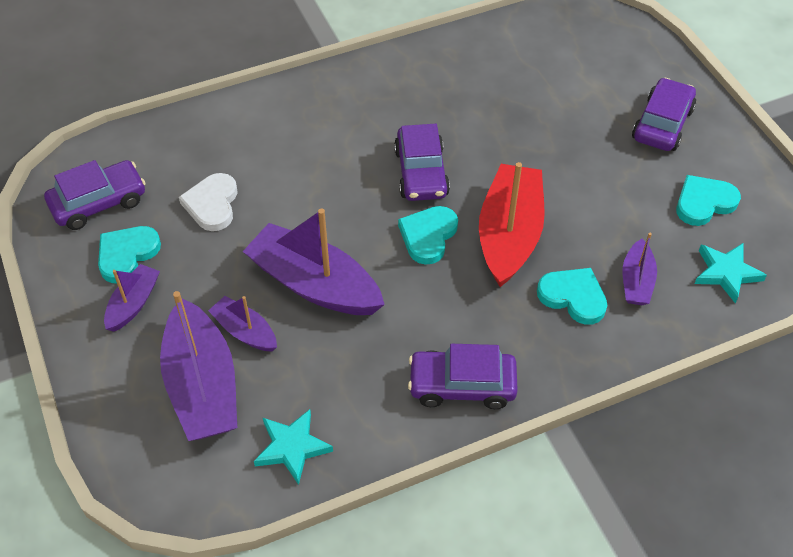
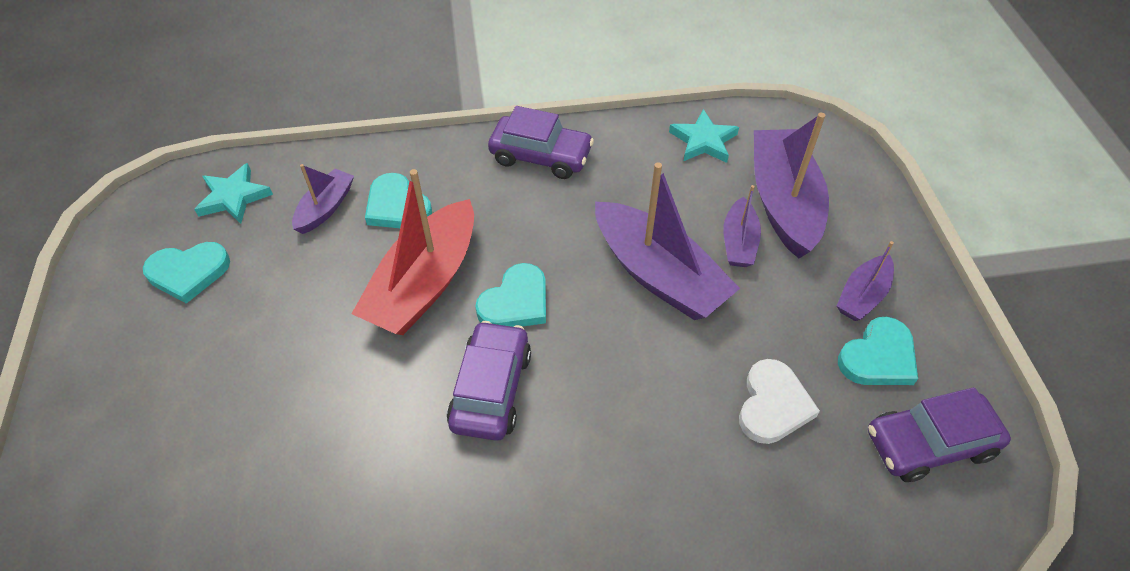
camera: 165 degrees left, 0 degrees up
purple boat [208,296,277,352] -> purple boat turned 45 degrees clockwise [723,185,761,267]
purple car [632,78,696,151] -> none

